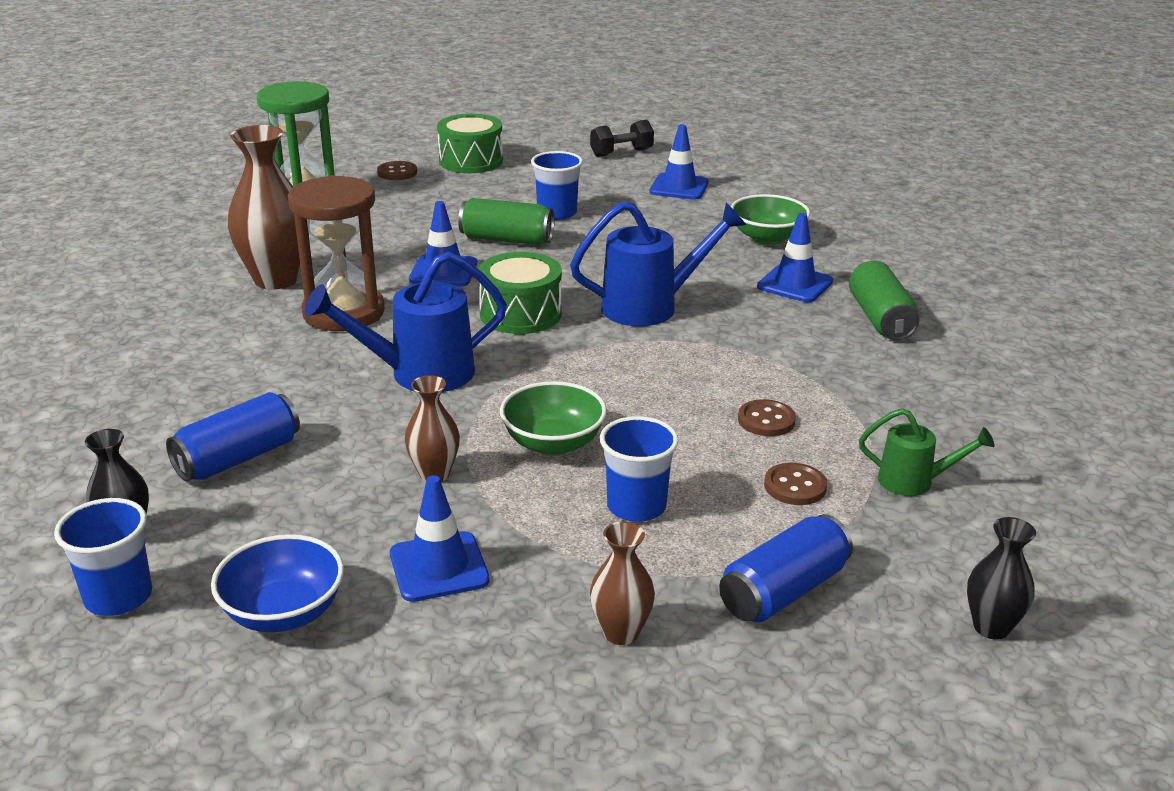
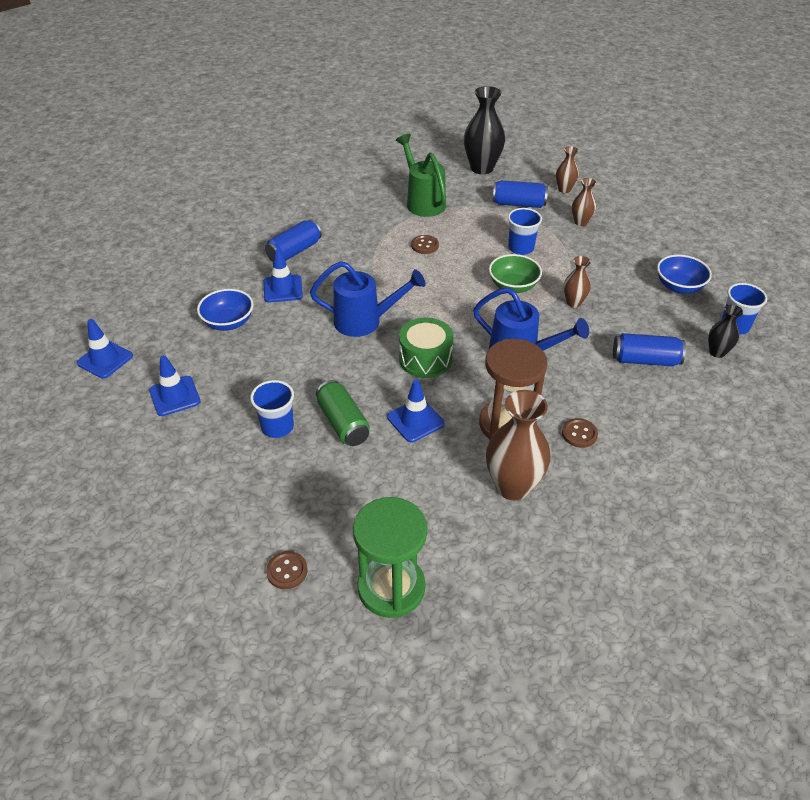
camera: 130 degrees left, 15 degrees up
blue traffic cone [390,475,490,602] -> blue traffic cone moved to [77,319,133,379]
green drum [437,114,503,173] -> none
blue watering can [570,201,746,326] -> blue watering can turned 150 degrees clockwise [310,261,425,337]
black dumbbell [590,120,654,157] -> none
green bowl [731,194,810,245] -> blue bowl [197,289,253,331]
brown button [764,463,827,505] -> brown button moved to [562,418,598,448]
green can [849,261,920,340] -> blue can [265,219,322,262]
green watering can [859,408,995,496] -> green watering can [396,134,446,217], size x1.76
black vase [967,517,1036,640] -> black vase [464,86,505,174], size x1.87
none -> brown vase [556,146,579,193]

